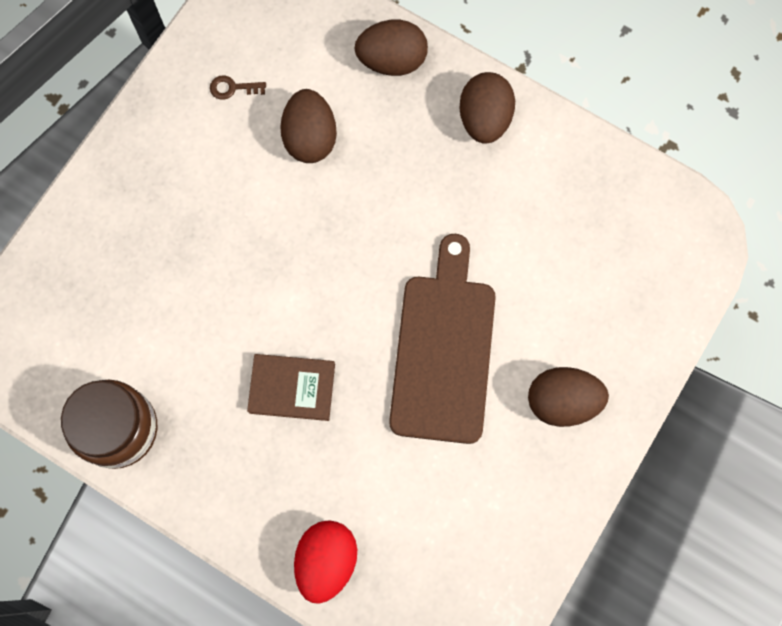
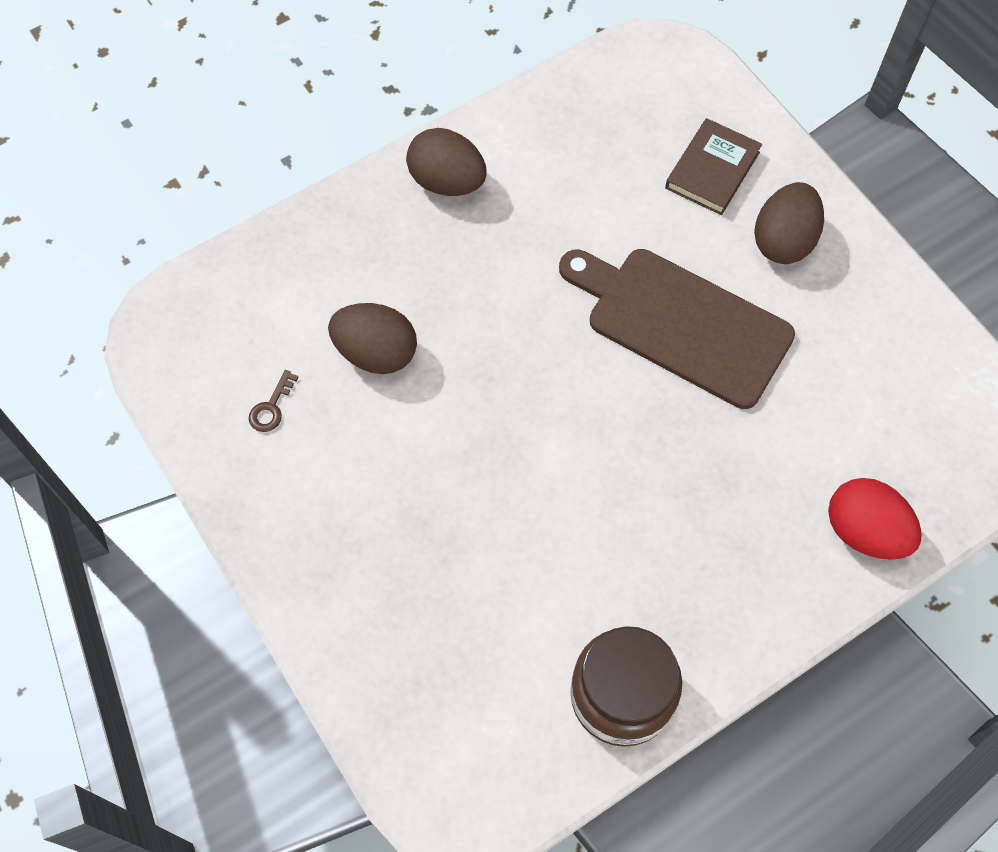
camera: 65 degrees left, 10 degrees down
brown book [247,354,335,421] -> brown book moved to [665,118,762,215]
brown egg [354,20,428,76] -> none

